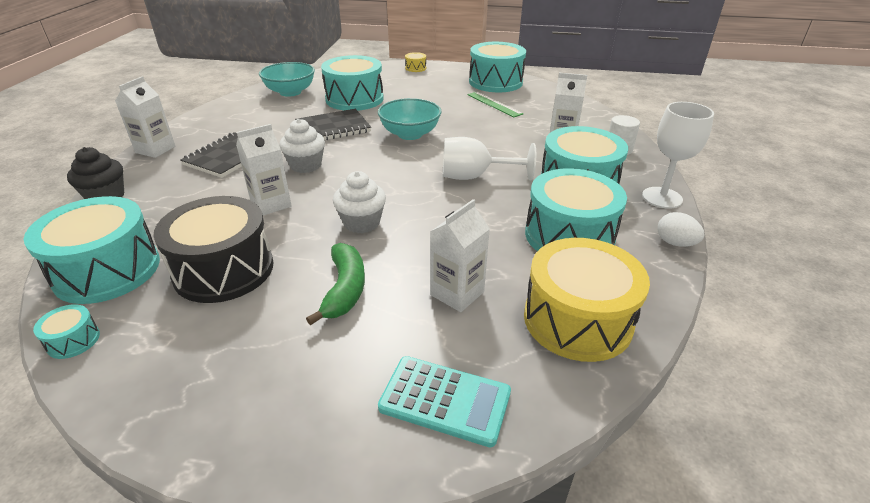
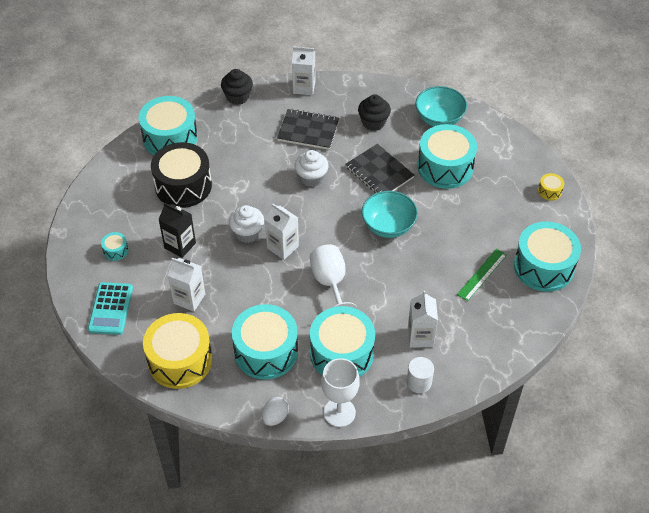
camera: 75 degrees right, 15 degrees up
turquoise drum [33,304,100,359] -> turquoise drum moved to [101,232,128,261]
white carton [236,124,292,216] -> white carton moved to [265,203,299,260]
green banana [306,243,365,325] -> black carton [158,202,196,258]
none -> black cupcake [358,94,391,131]

